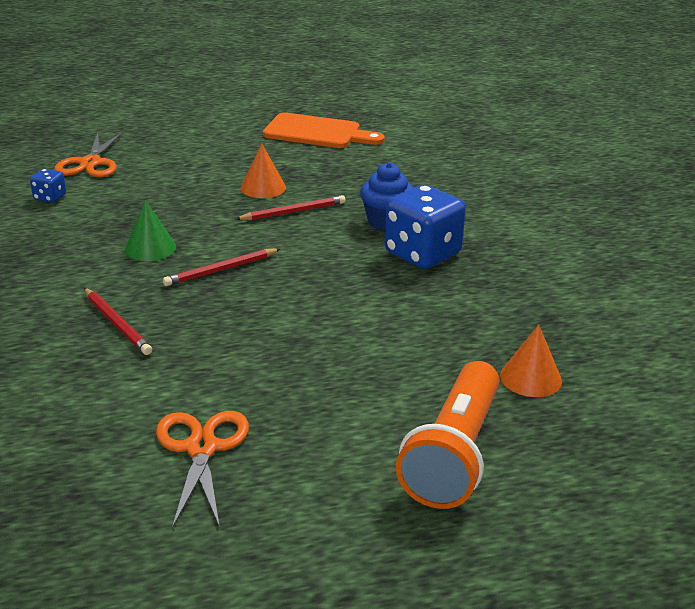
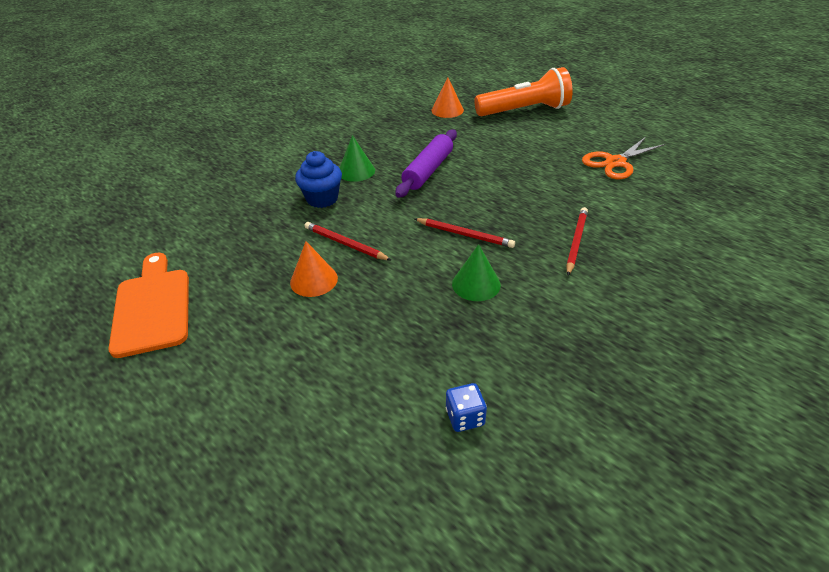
camera: 120 degrees left, 10 degrees up
orange scissors [54,132,123,177] -> none
blue dice [384,185,466,269] -> green cone [340,135,375,182]
none -> purple rolling pin [395,130,457,198]

